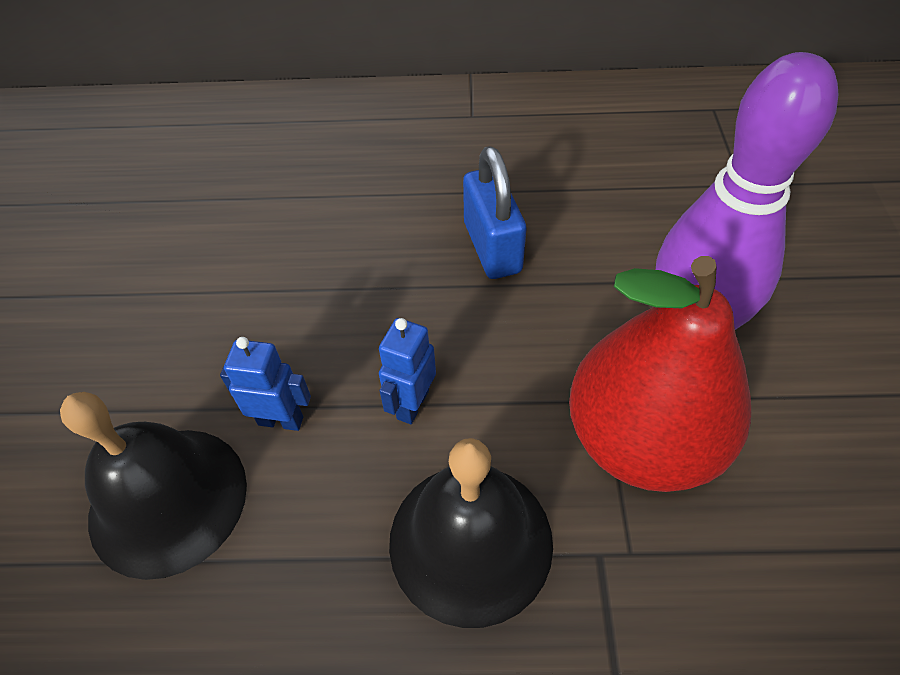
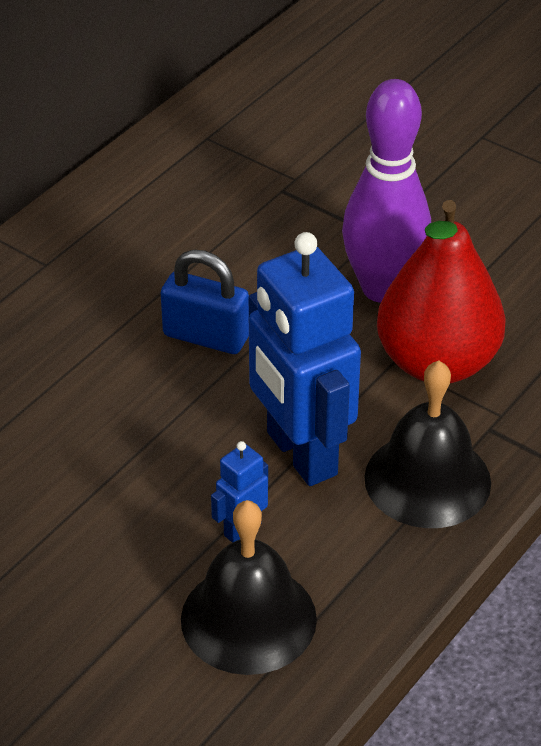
camera: 55 degrees left, 10 degrees down
blue robot [379,318,436,424] -> blue robot [249,232,361,486], size x2.34

